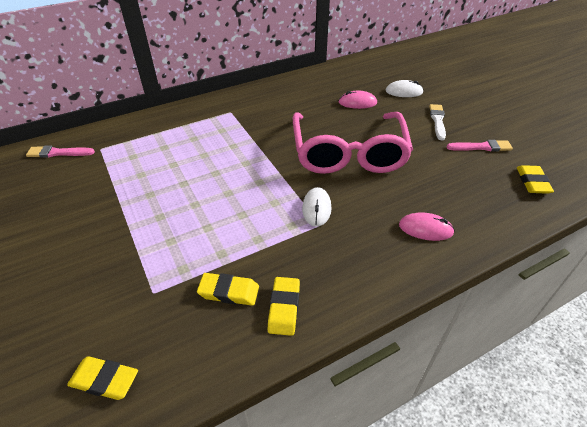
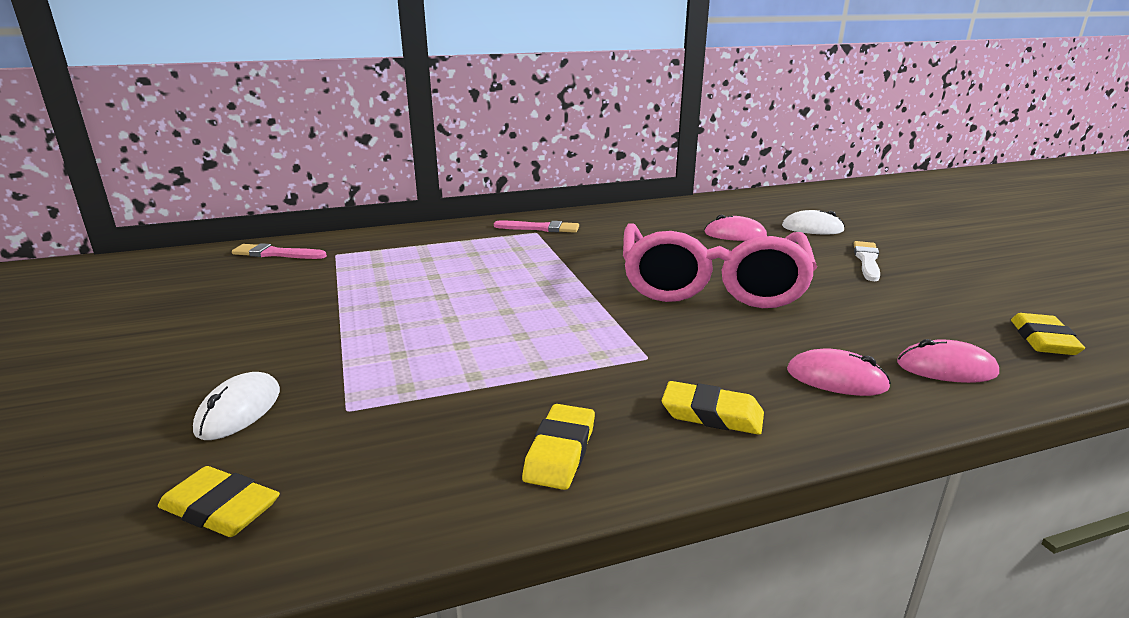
camera: 10 degrees right, 20 degrees down
yellow eraser [197,273,259,306] -> yellow eraser moved to [662,381,764,435]
white mouse [302,187,332,227] -> white mouse moved to [193,372,280,440]
pink brush [447,140,513,151] -> pink brush moved to [494,220,579,233]
none -> pink mouse [897,339,999,383]

